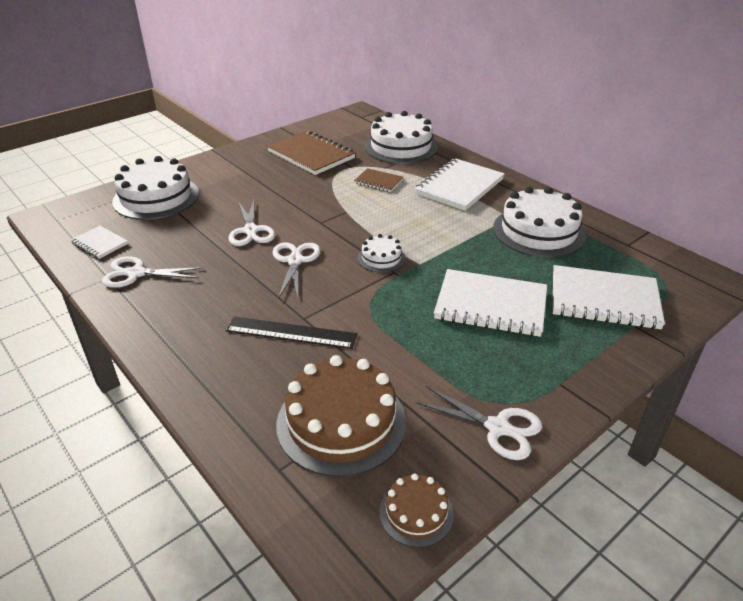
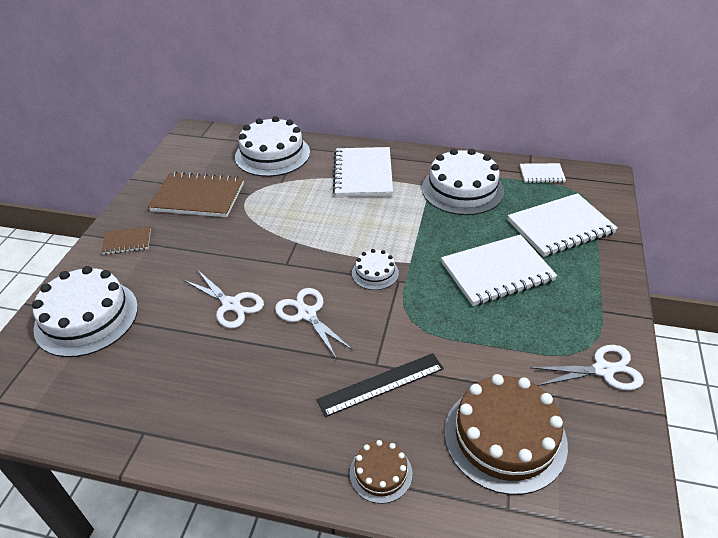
camera: 35 degrees left, 5 degrees up
white notebook [71,226,128,259] -> white notebook moved to [520,163,566,183]
white scissors [101,256,203,288] -> none
brown notebook [354,168,403,192] -> brown notebook moved to [102,226,151,254]
brown cake [379,473,453,547] -> brown cake moved to [349,440,412,504]

